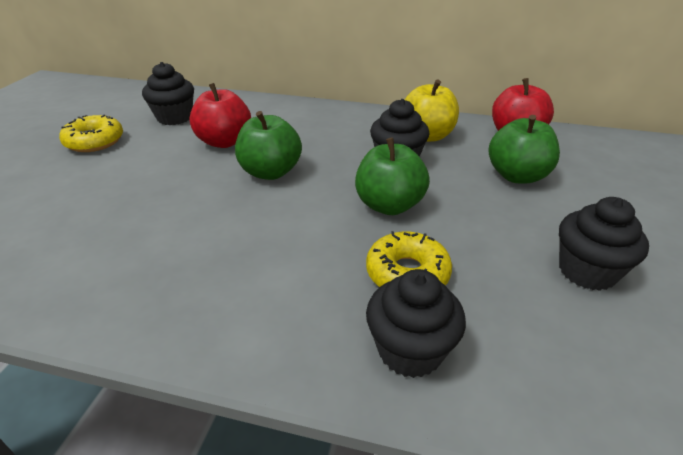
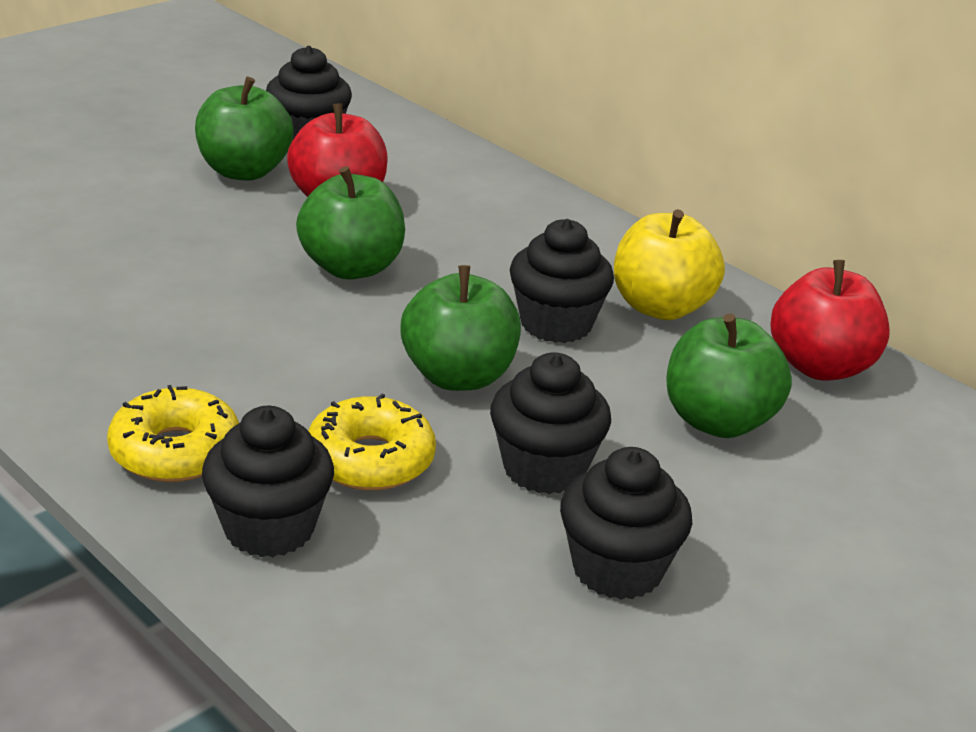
camera: 30 degrees right, 5 degrees down
yellow donut [59,115,123,152] -> yellow donut moved to [107,385,239,482]
none -> green apple [195,77,293,180]
none -> black cupcake [490,352,611,494]

